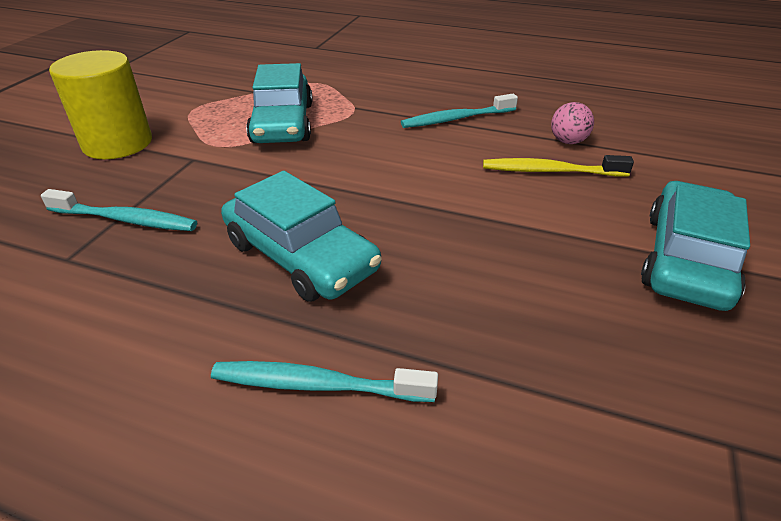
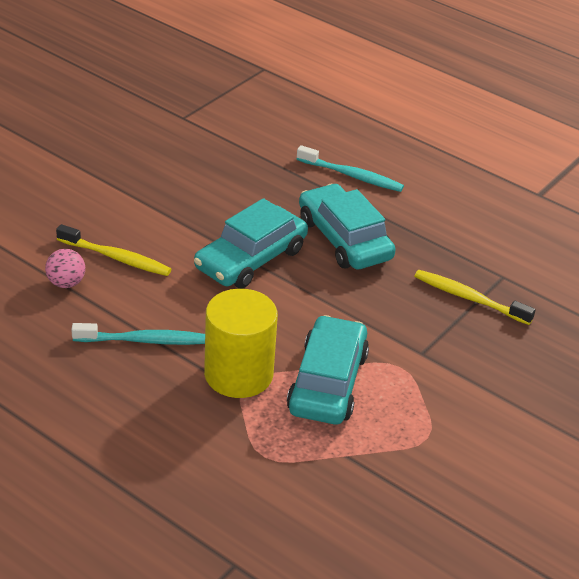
camera: 165 degrees left, 0 degrees up
turquoise toothbrush [41,189,197,231] -> yellow toothbrush [414,270,536,325]
yellow cylinder [49,50,152,159] -> yellow cylinder moved to [204,289,278,398]
turquoise car [641,181,750,311] -> turquoise car moved to [194,198,308,289]

